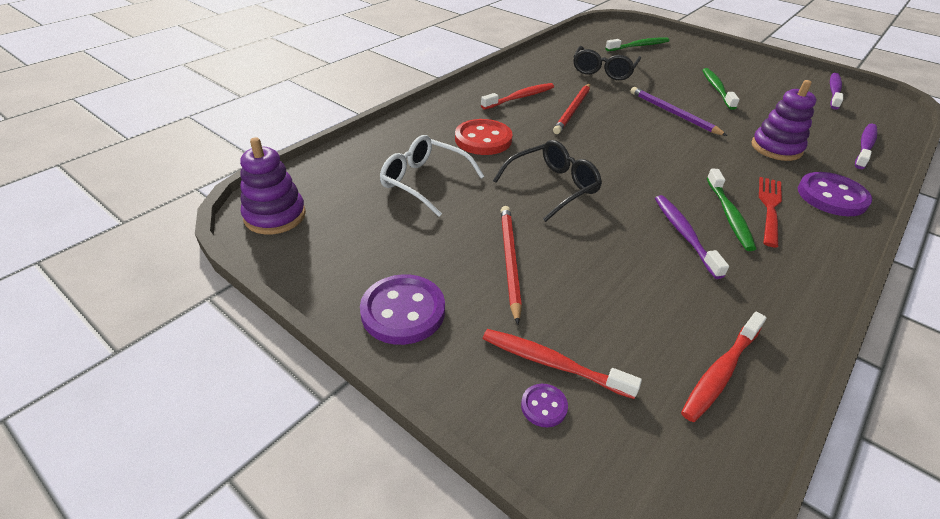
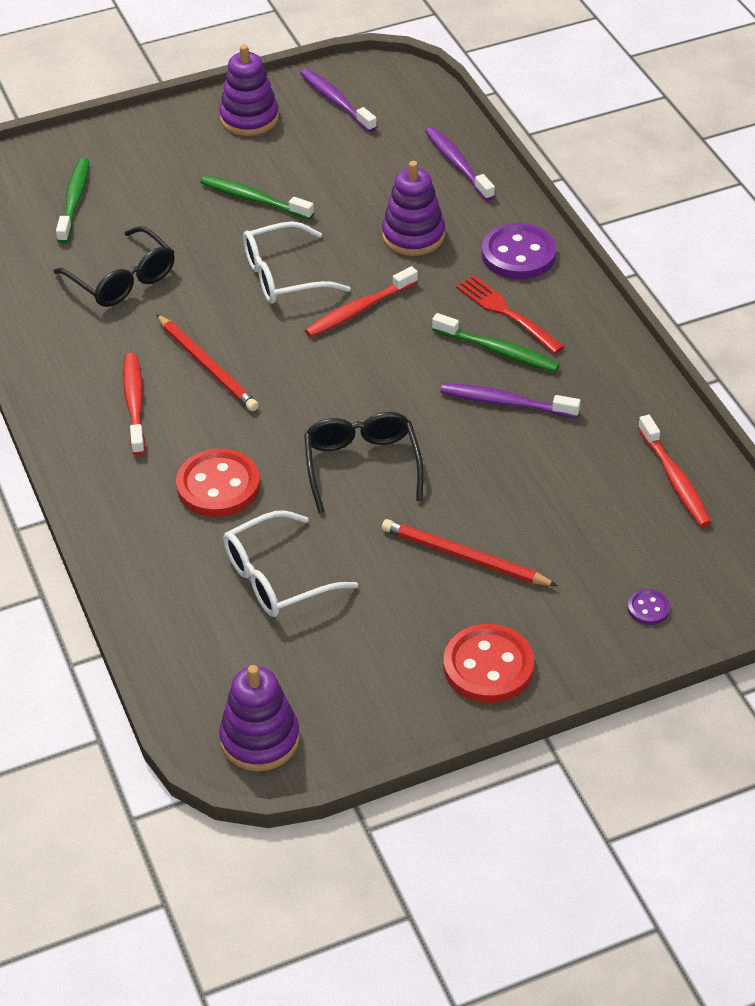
camera: 60 degrees left, 5 degrees up
purple button [360,274,445,345] -> red button [444,624,534,703]
red toothbrush [483,329,642,399] -> red toothbrush moved to [305,266,418,337]
purple pencil [631,87,727,136] -> white glasses [243,221,351,303]
none -> purple stacking toy [219,44,279,136]

